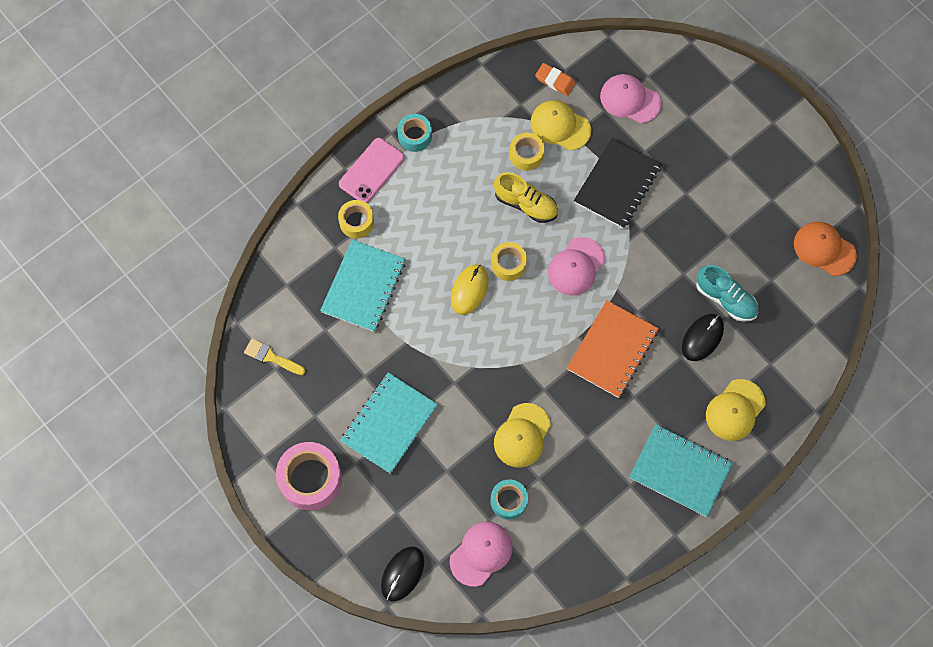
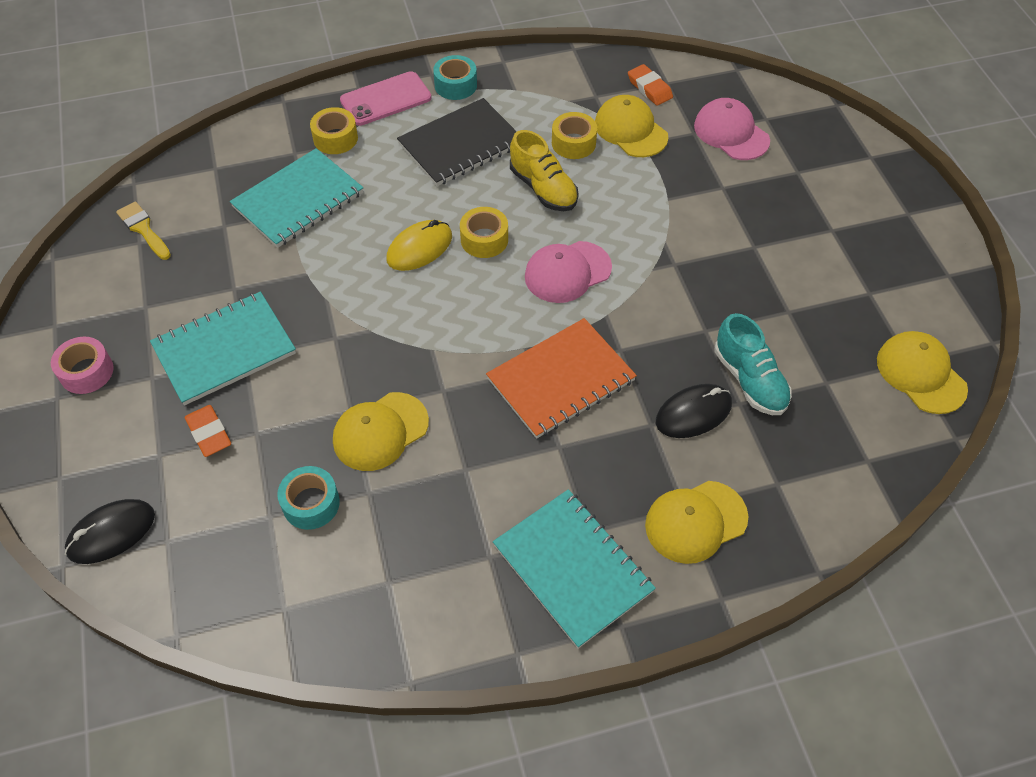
camera: 25 degrees right, 15 degrees down
pink tape [276,442,342,510] -> pink tape [51,337,114,394], size x0.59
pink cap [450,522,513,587] -> none
black notebook [574,138,662,229] -> black notebook moved to [397,98,517,186]
orange cap [794,222,857,276] -> yellow cap [877,331,968,414]
none -> orange eraser [185,405,231,457]

